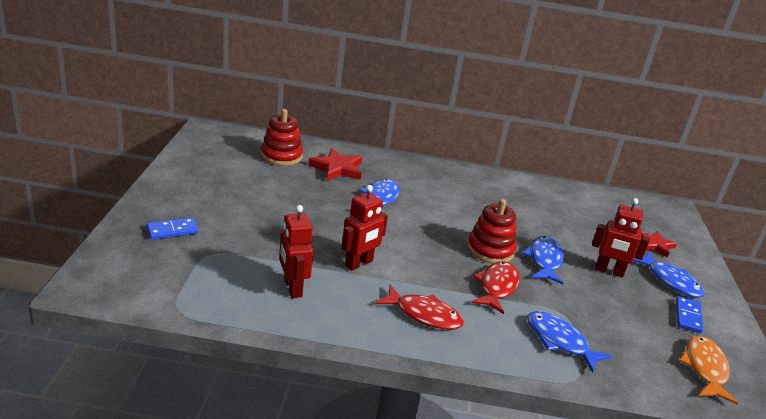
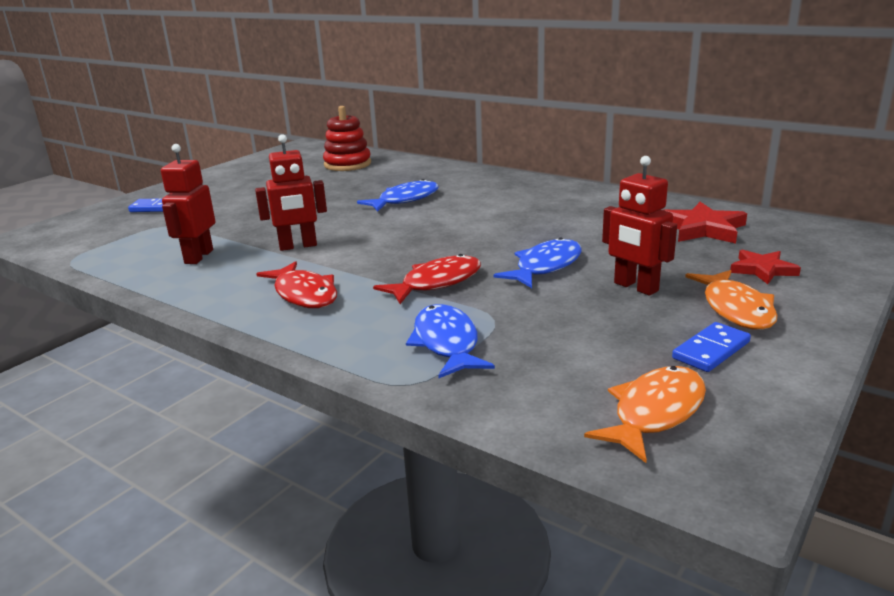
camera: 35 degrees right, 5 degrees down
red star [308,148,362,181] -> red star moved to [663,202,747,244]
red stacking toy [467,199,516,264] -> none
blue fish [633,252,705,298] -> orange fish [685,270,778,330]

